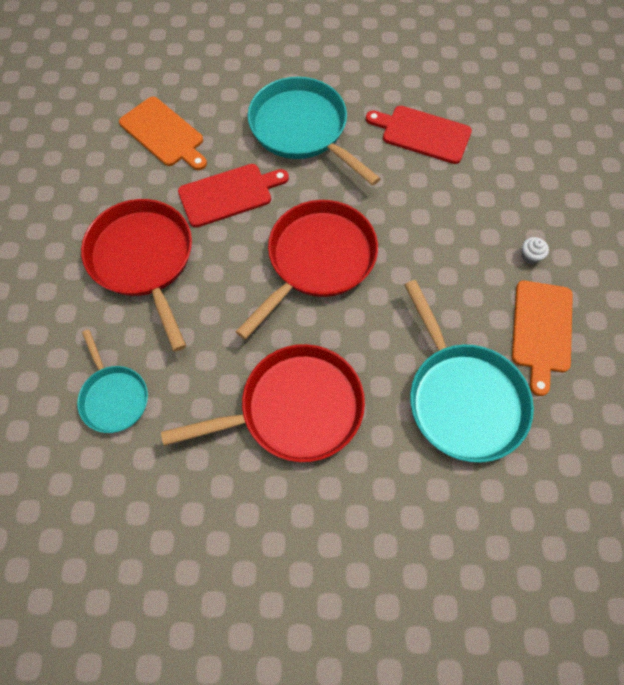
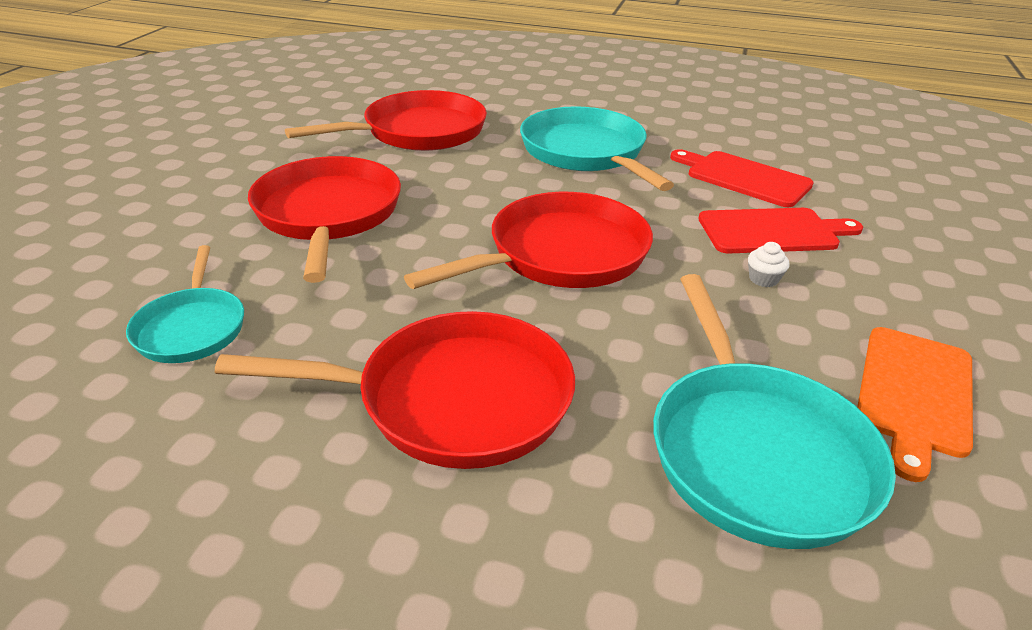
camera: 15 degrees right, 30 degrees down
orange cutting board [119,97,207,170] -> red pan [285,90,487,151]
red cutting board [178,164,289,227] -> red cutting board moved to [698,208,863,253]
white cupcake [522,237,549,264] -> white cupcake moved to [748,242,790,287]

